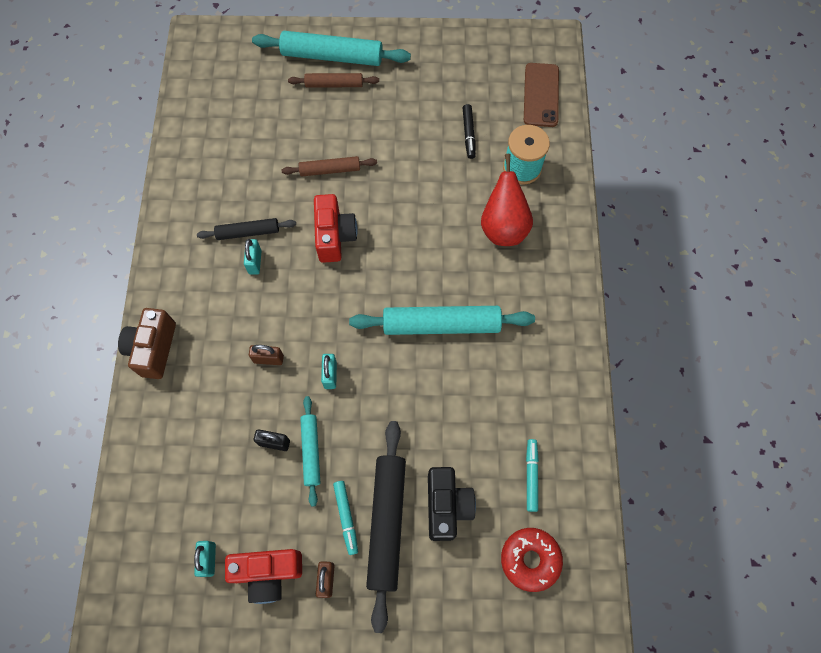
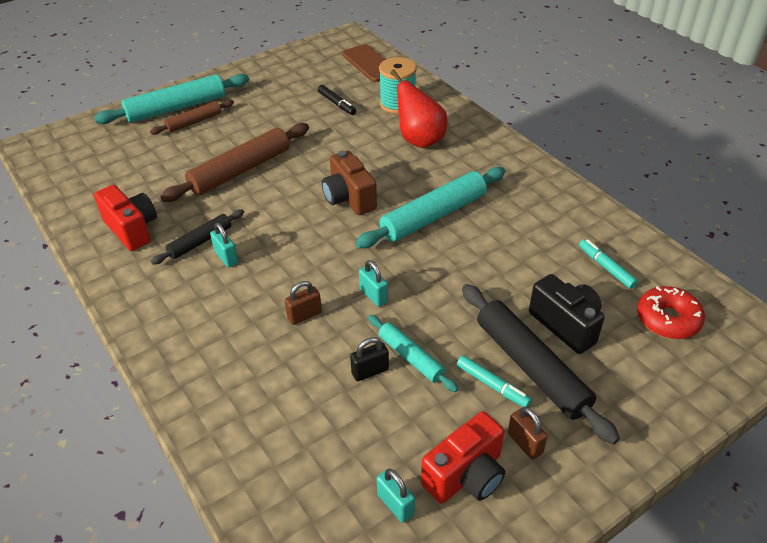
camera: 35 degrees left, 25 degrees down
brown camera [118,308,176,379] -> brown camera moved to [322,150,377,215]
brown rolling pin [282,156,377,176] -> brown rolling pin [160,123,309,202], size x1.78
red camera [314,194,358,263] -> red camera moved to [94,185,157,251]

